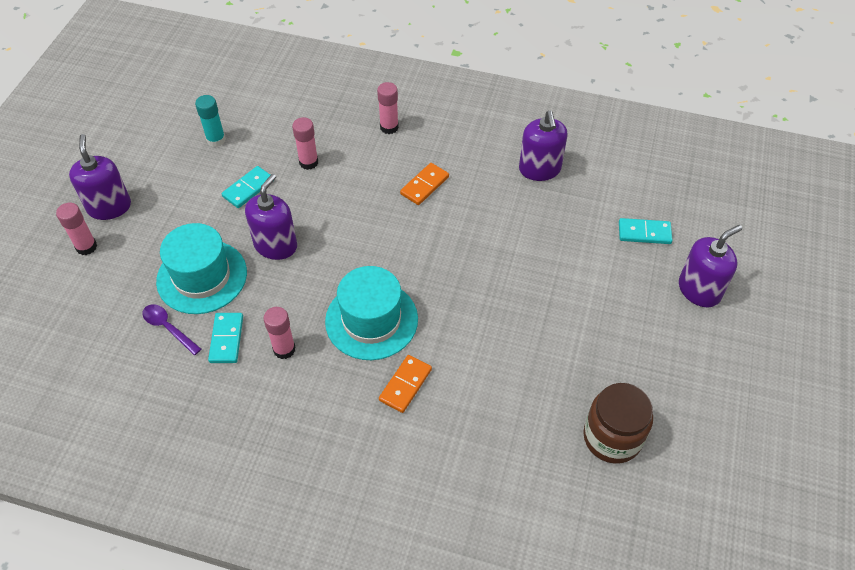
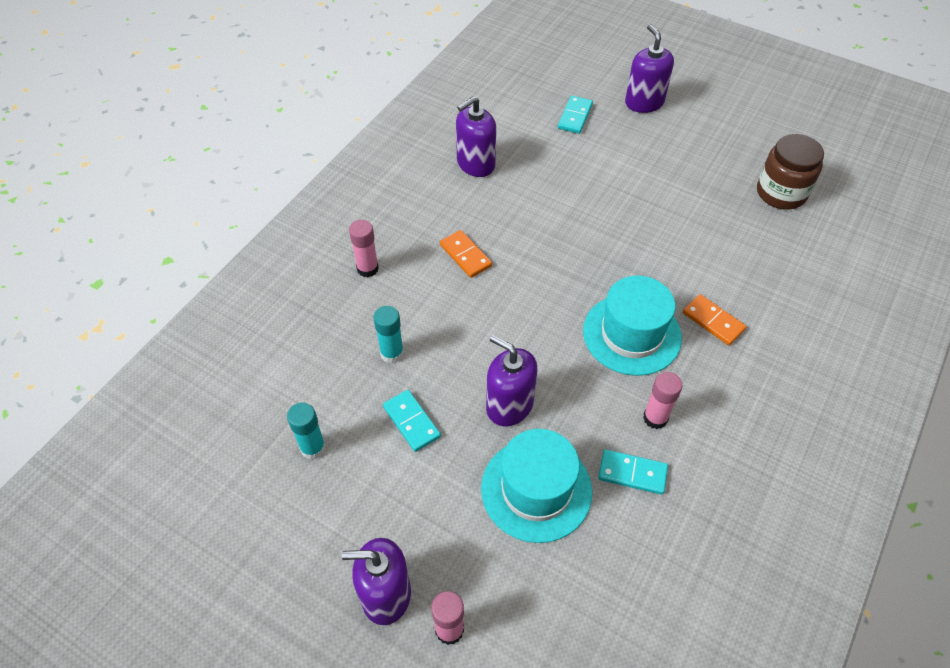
camera: 75 degrees left, 0 degrees up
purple spoon [142,304,201,355] -> none
pink glue stick [292,117,318,170] -> turquoise glue stick [374,306,404,363]
purple soap dispenser [519,111,568,181] -> purple soap dispenser turned 135 degrees clockwise [456,96,496,177]

